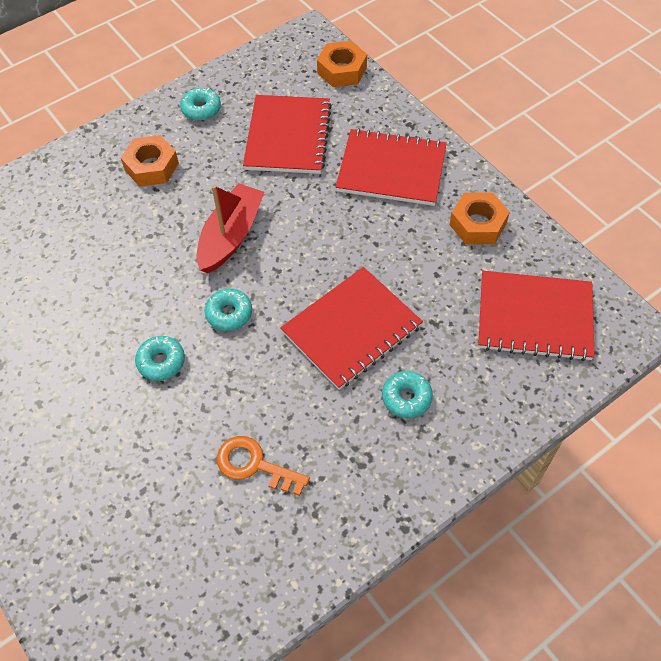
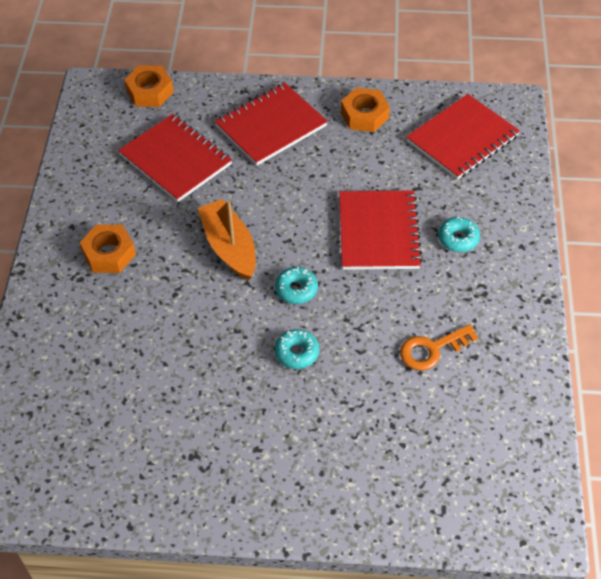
camera: 50 degrees left, 5 degrees down
turquoise donut [180,88,221,121] -> none
red boat [197,183,264,273] -> orange boat [198,199,256,281]

